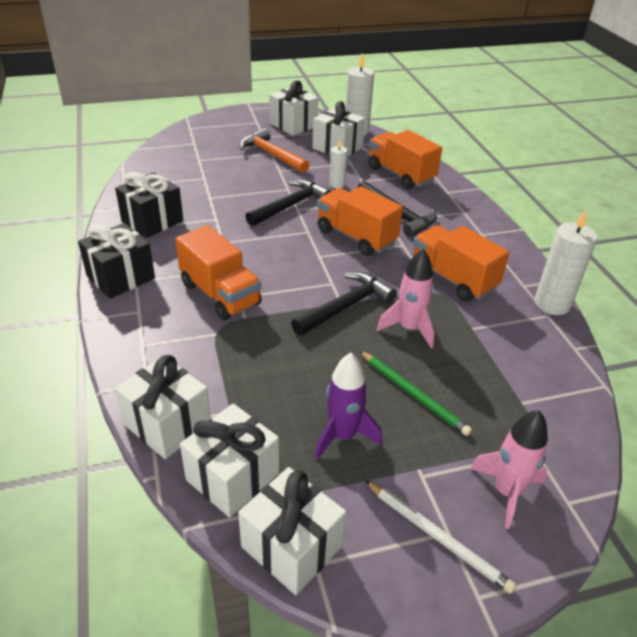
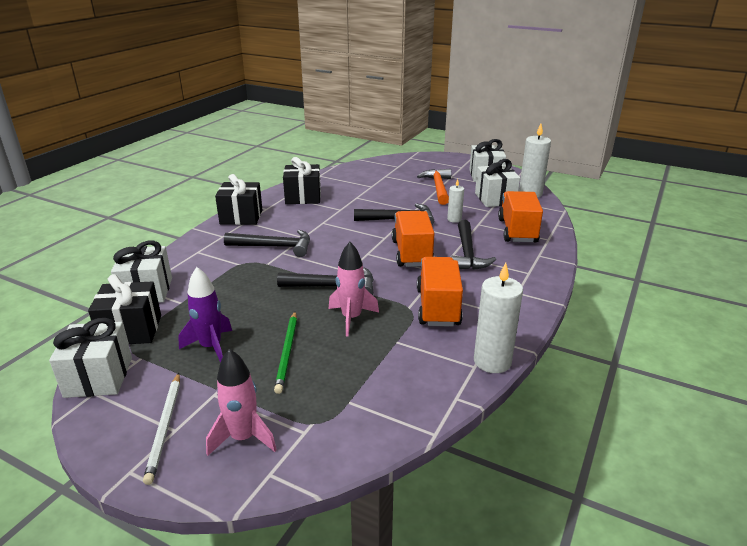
camera: 45 degrees right, 10 degrees down
orange truck [175,225,262,320] -> black hammer [224,230,310,257]
white gift [180,403,279,517] -> black gift [88,274,161,344]

